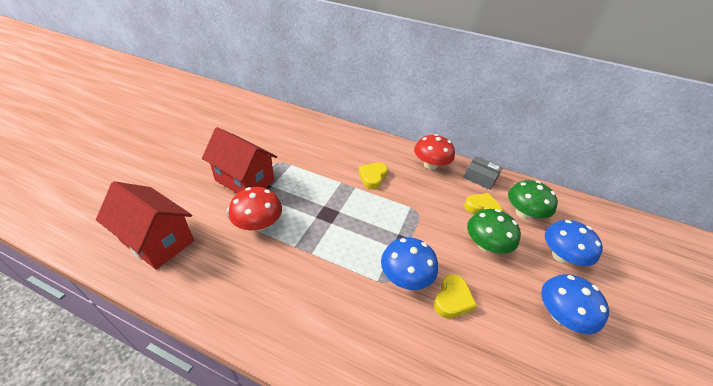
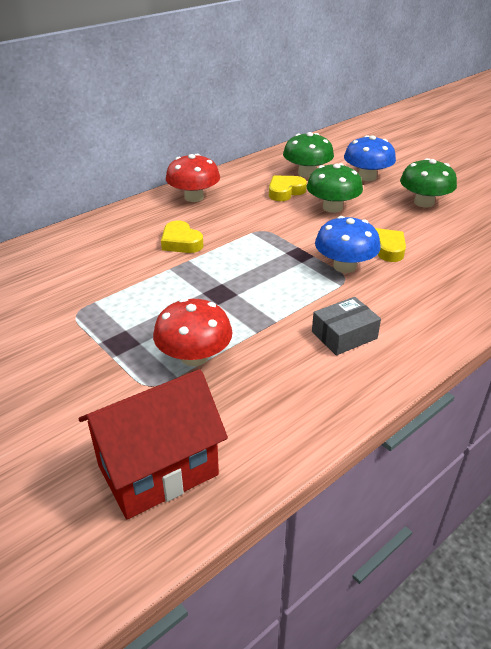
camera: 60 degrees left, 5 degrees down
red house [202,127,277,193] -> none
grey box [463,156,503,190] -> grey box moved to [312,297,381,355]
blue mushroom [541,274,609,334] -> green mushroom [400,158,457,208]

